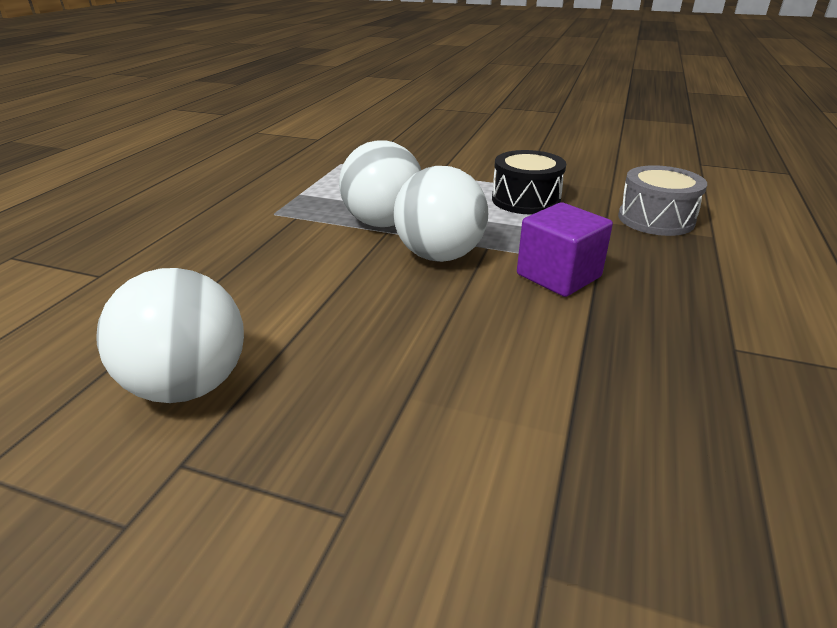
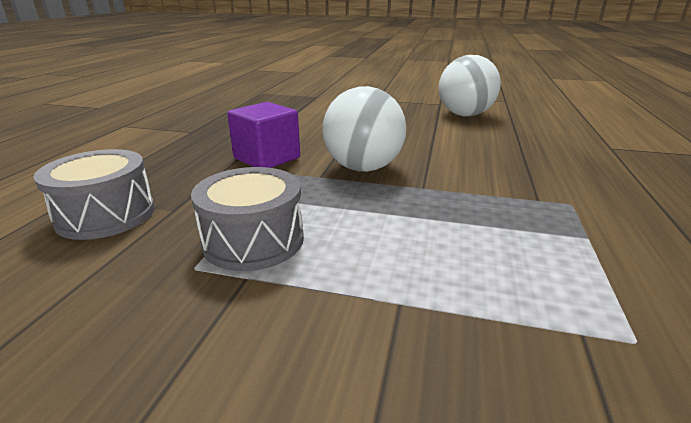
camera: 175 degrees right, 5 degrees down
white ball [339,140,421,227] -> none
black drum [492,150,566,215] -> grey drum [191,167,304,271]

